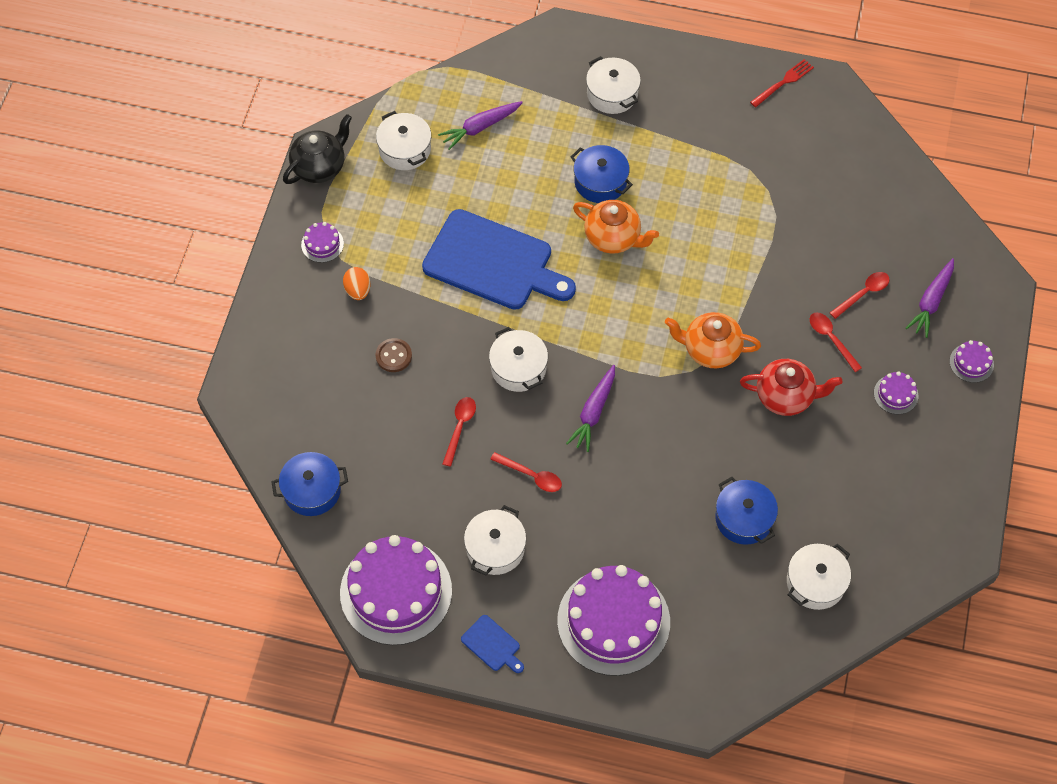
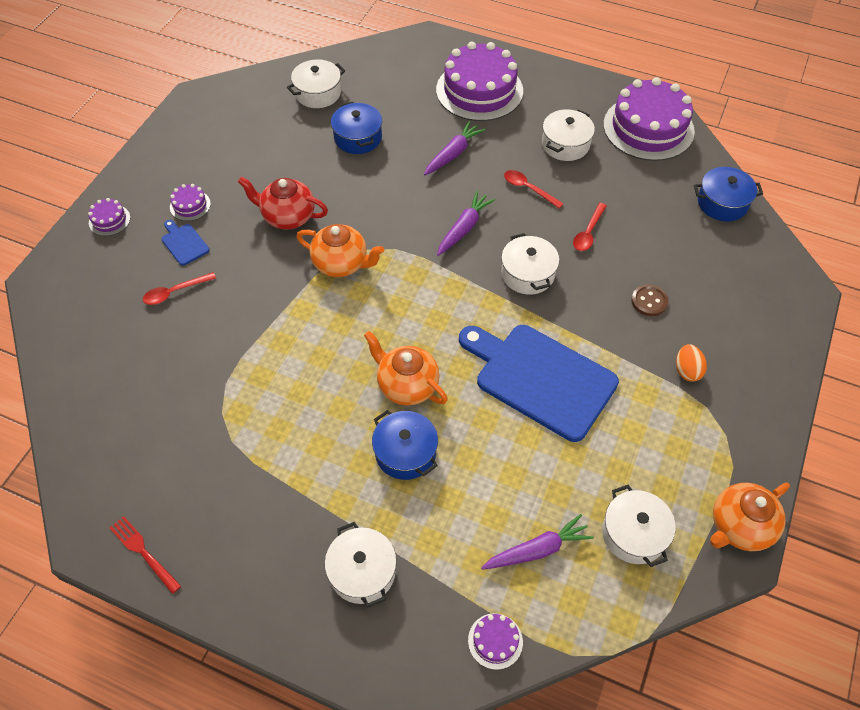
camera: 170 degrees left, 5 degrees down
black teapot [283,114,352,184] -> orange teapot [710,483,790,551]
purple cake [301,222,344,263] -> purple cake moved to [468,613,523,670]
blue cutting board [461,615,524,673] -> blue cutting board moved to [162,220,209,266]
red fork [750,59,814,107] -> red fork turned 75 degrees clockwise [110,516,181,594]
red spoon [810,313,862,372] -> none
purple carrot [906,258,954,338] -> purple carrot moved to [424,121,485,175]

